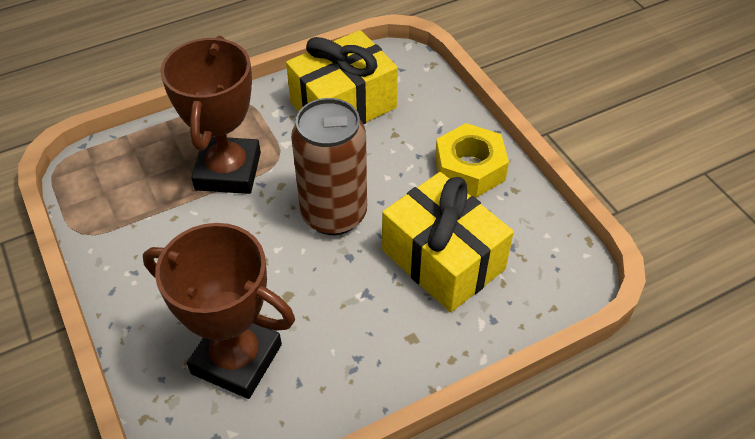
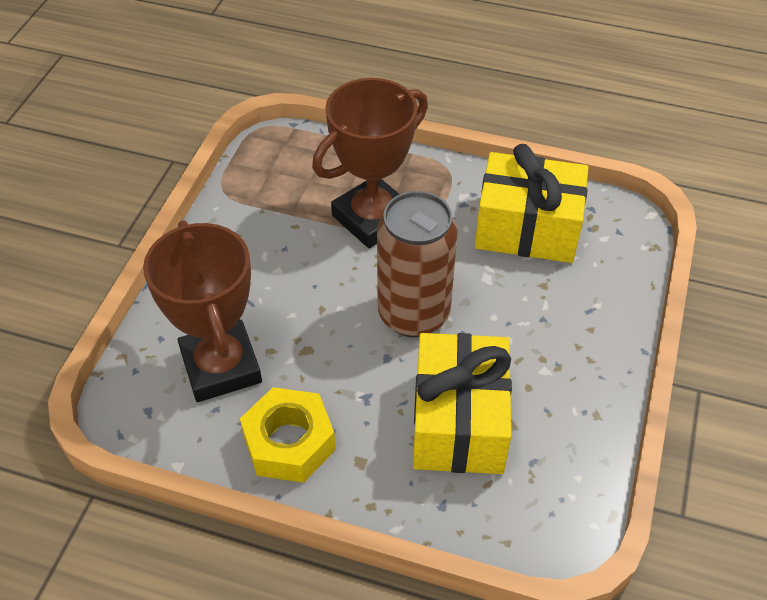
camera: 45 degrees right, 0 degrees up
yellow nut [435,123,509,198] -> yellow nut moved to [240,387,336,483]

